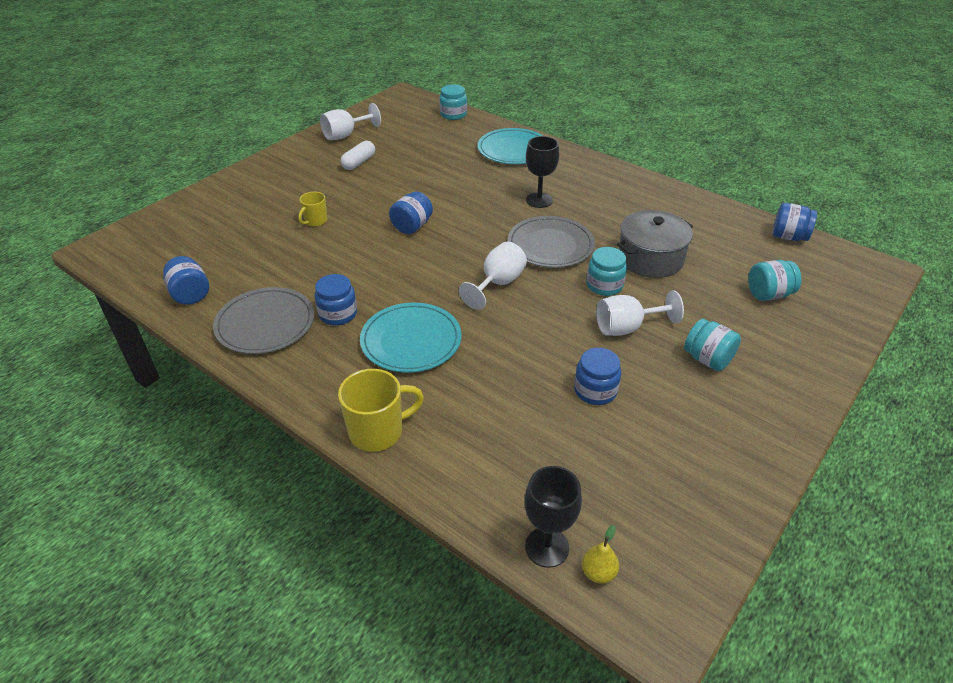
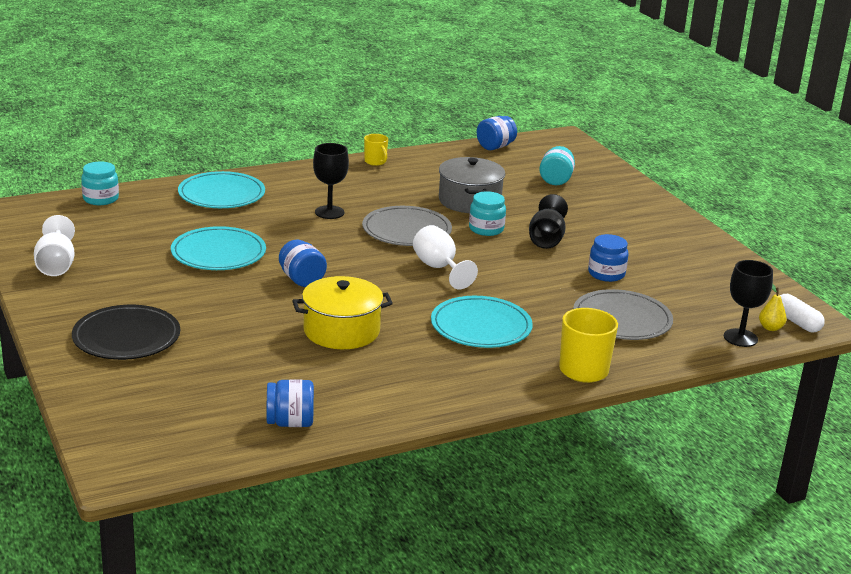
camera: 65 degrees left, 15 degrees down
grey plate [213,287,314,354] -> grey plate moved to [573,289,673,340]
yellow mug [298,192,328,226] -> yellow mug moved to [364,134,388,166]
blue jar [314,274,357,325] -> none
white capsule [340,141,375,170] -> white capsule moved to [780,294,825,332]
white goblet [596,291,684,336] -> black goblet [529,194,568,249]
turquoise jar [684,319,741,371] -> none
none -> black plate [72,305,180,360]
none -> turquoise plate [171,226,266,270]
none -> yellow pot [292,276,393,349]

